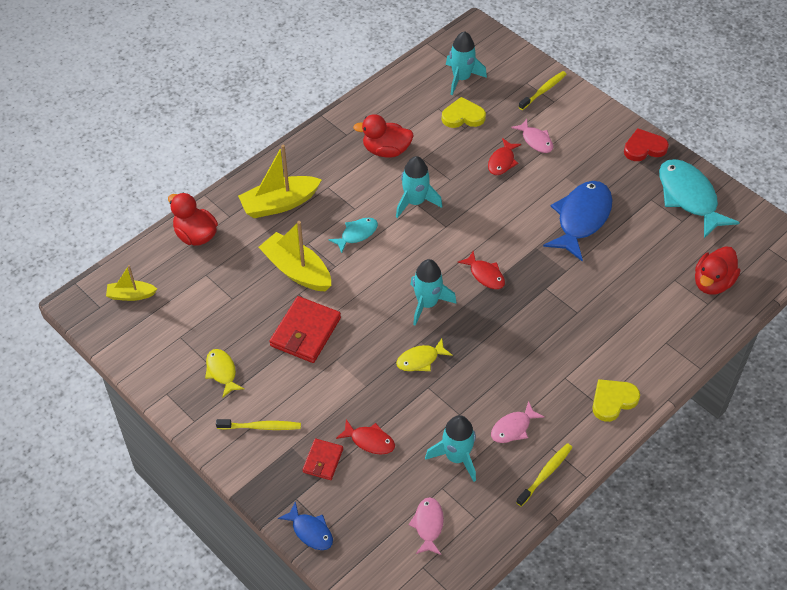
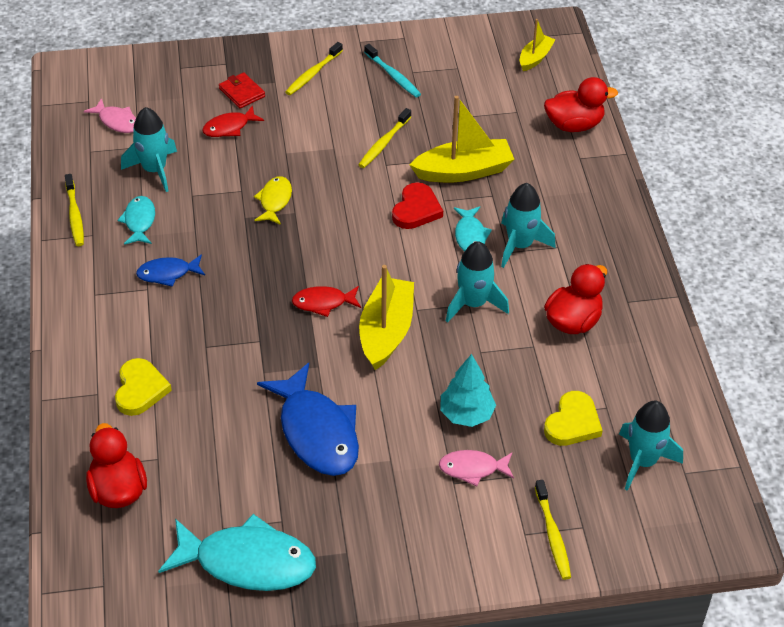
camera: 125 degrees right, 5 degrees down
yellow fish [205,349,244,398] -> turquoise toothbrush [364,44,421,97]
yellow boat [238,145,322,218] -> yellow boat moved to [359,265,414,370]
red wallet [269,296,341,363] -> yellow toothbrush [358,108,411,168]
blue fish [278,501,333,550] -> blue fish moved to [136,255,205,287]
turquoise rocket [410,259,457,326] -> turquoise rocket moved to [501,183,556,268]
red fish [488,138,521,175] -> turquoise tree [440,354,496,427]
pink fish [491,401,544,443] -> turquoise fish [118,196,155,245]
yellow heart [592,379,640,422] -> yellow heart moved to [115,358,172,416]
red heart [624,128,669,161] -> red heart moved to [392,182,443,229]

